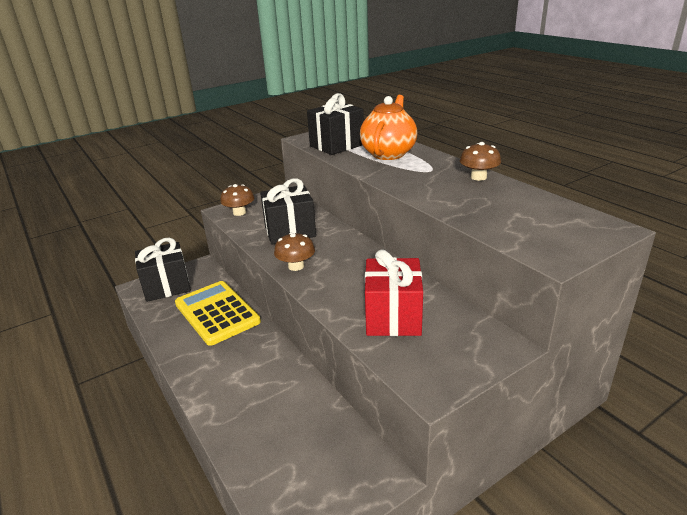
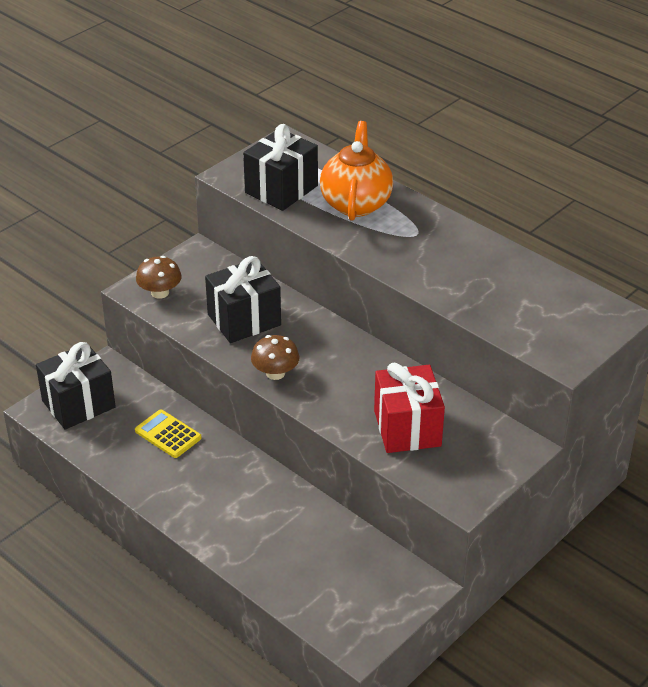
camera: 15 degrees left, 10 degrees up
yellow calculator [175,281,261,346] -> yellow calculator [135,410,202,458], size x0.55
brown mushroom [460,142,501,181] -> none

